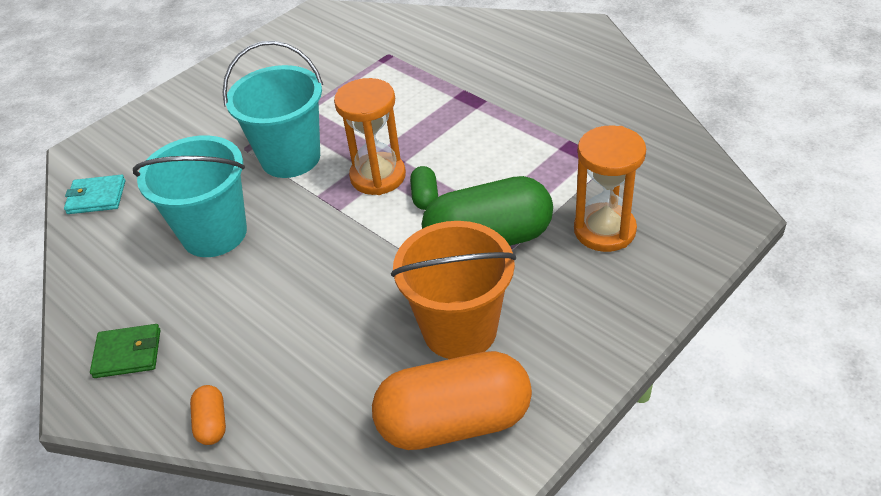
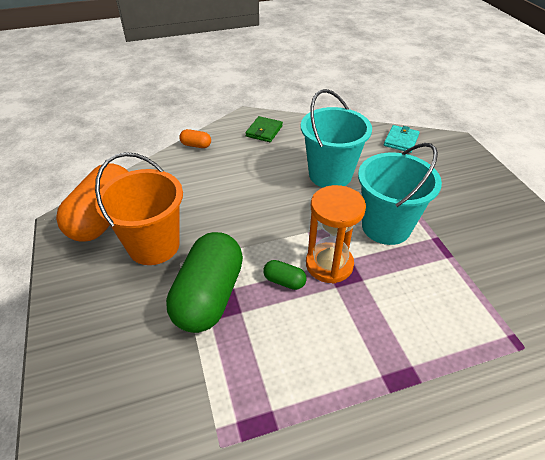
camera: 115 degrees right, 0 degrees up
orange hourglass [574,125,646,252] -> none

